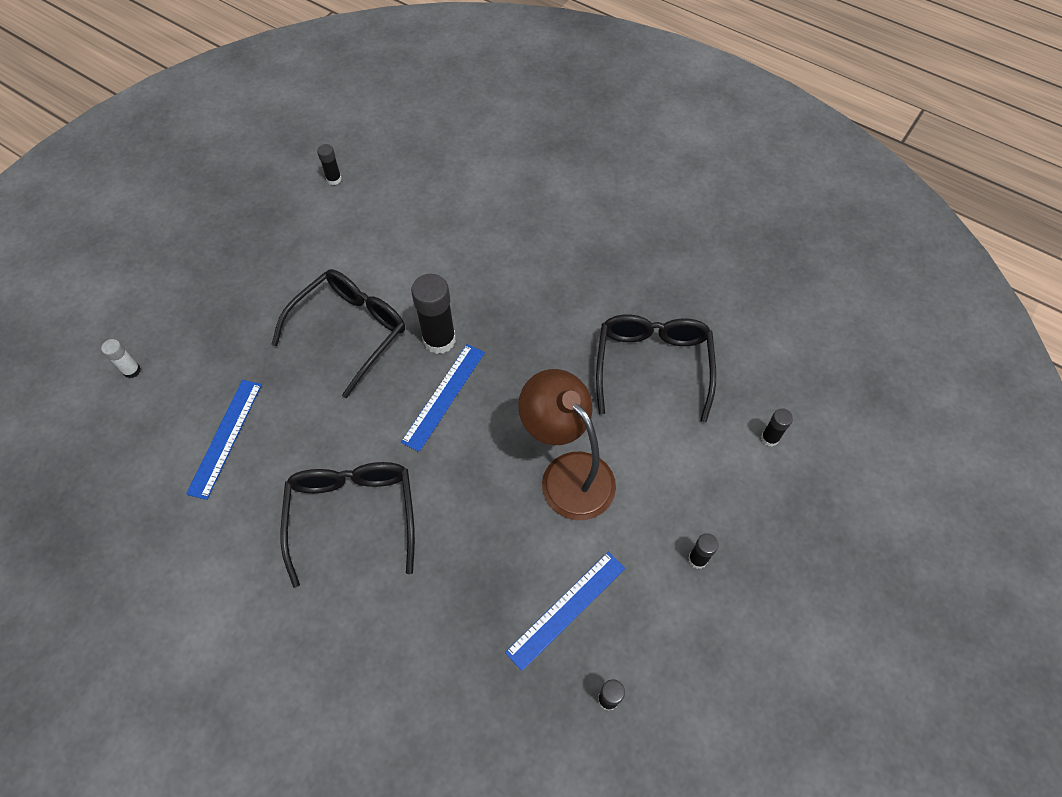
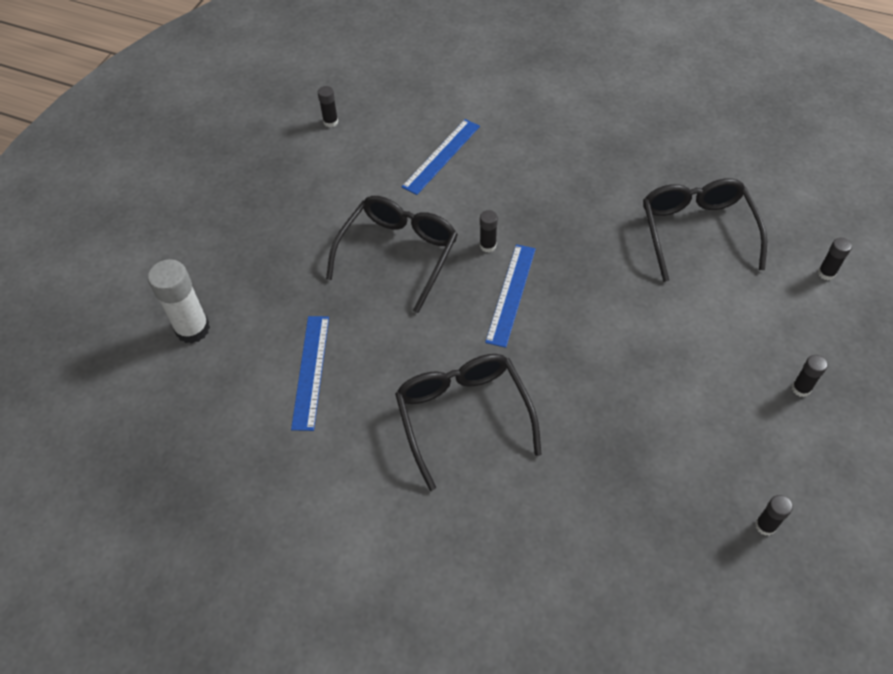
camera: 10 degrees left, 5 degrees down
white glue stick [101,339,141,378] -> white glue stick [148,259,210,343], size x1.94
black glue stick [411,274,456,354] -> black glue stick [480,210,498,252], size x0.51
blue ruler [505,552,625,671] -> blue ruler moved to [402,119,480,195]
brown lamp [518,369,616,520] -> none

